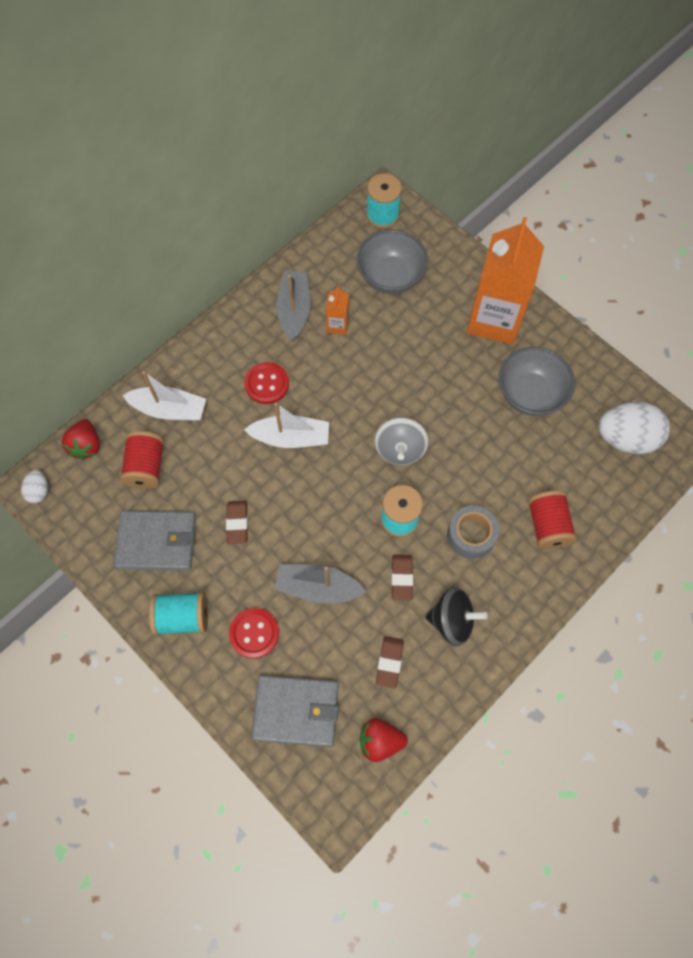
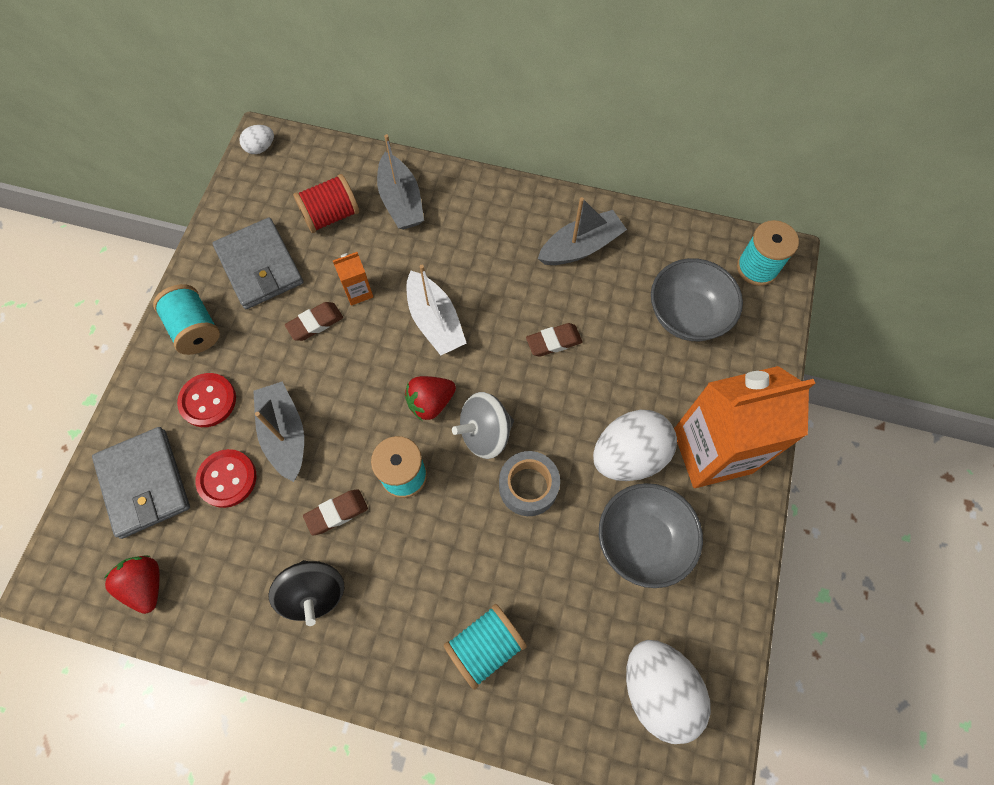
camera: 60 degrees right, 0 degrees up
red strawberry [61,419,100,460] -> red strawberry moved to [405,376,456,421]
white boat [122,371,206,421] -> grey boat [377,134,424,230]
red button [244,362,289,404] -> red button moved to [195,449,256,508]
orange carton [326,286,349,334] -> orange carton moved to [333,252,373,306]
brown eraser [376,636,404,688] -> brown eraser moved to [526,323,582,357]
grey tape [447,505,499,559] -> grey tape moved to [499,451,560,516]
red spool [528,490,577,549] -> turquoise spool [444,604,527,689]
none -> white egg [593,410,677,481]

